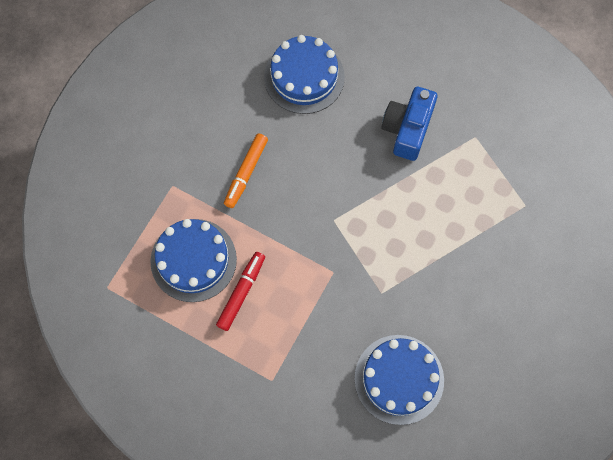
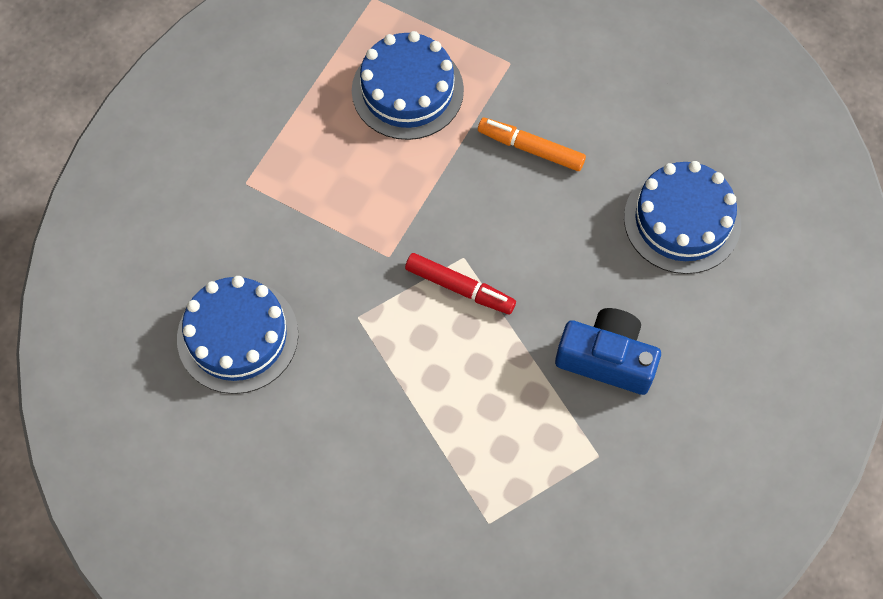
camera: 90 degrees right, 5 degrees down
red marker [216,252,265,331] -> red marker moved to [405,253,516,314]

